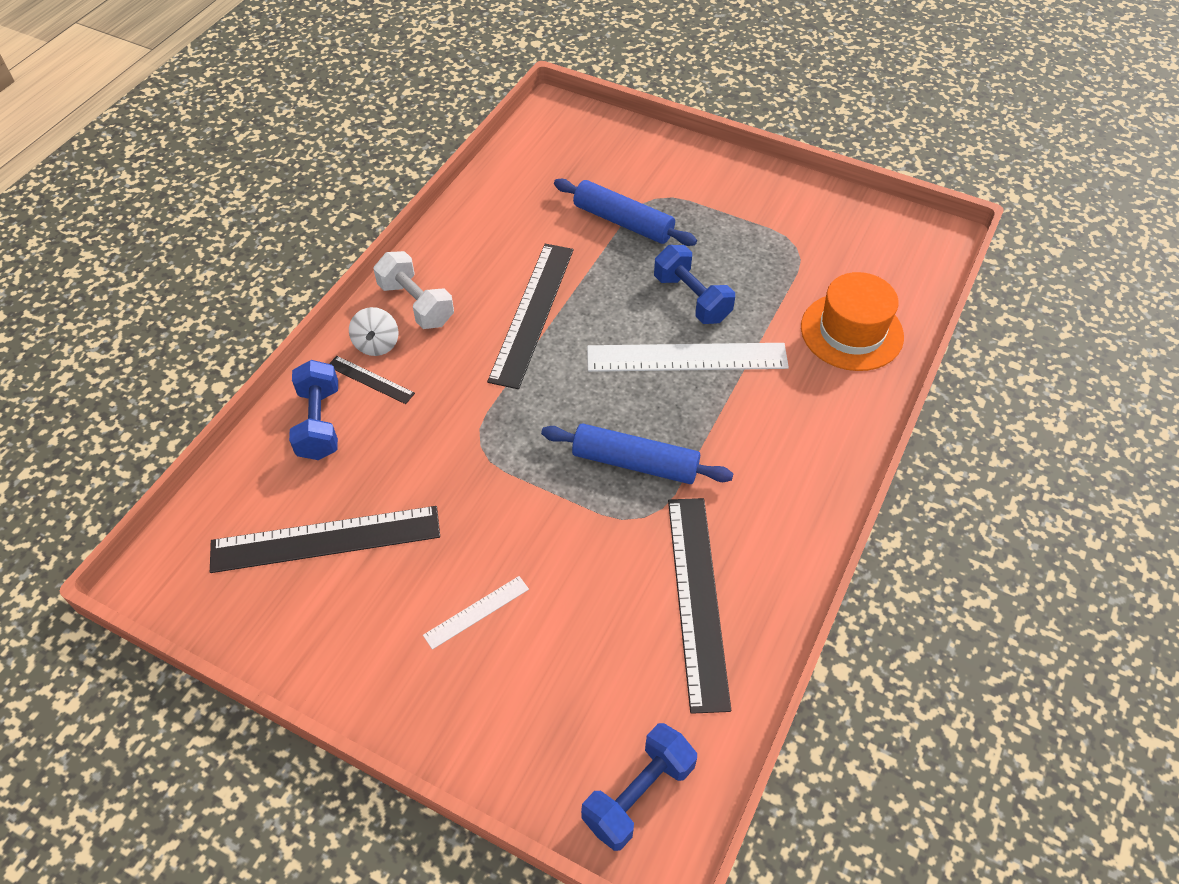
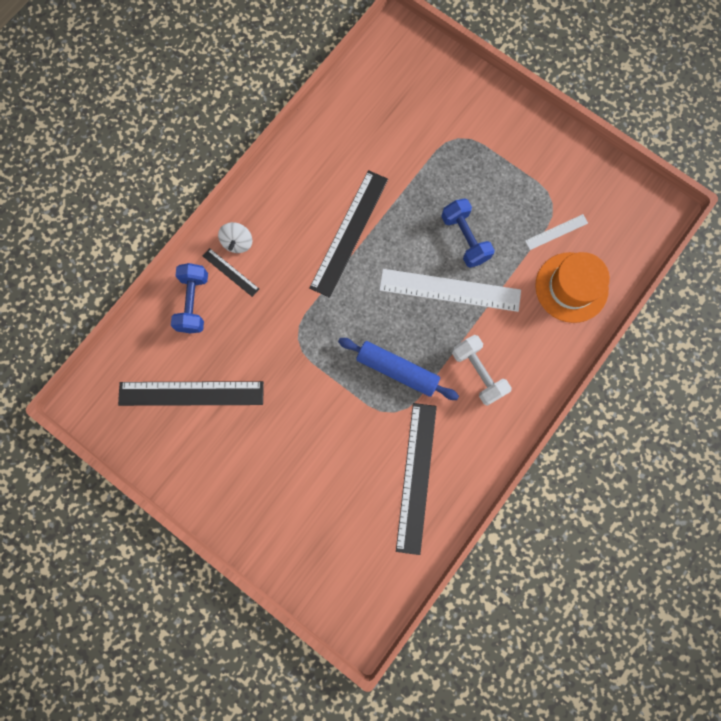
camera: 10 degrees right, 25 degrees up
white dumbbell [373,251,454,329] -> white dumbbell moved to [452,335,512,406]
white ruler [423,576,529,650] -> white ruler moved to [525,214,588,250]
blue rolling pin [554,179,697,246] -> none
blue dumbbell [581,723,697,851] -> none

